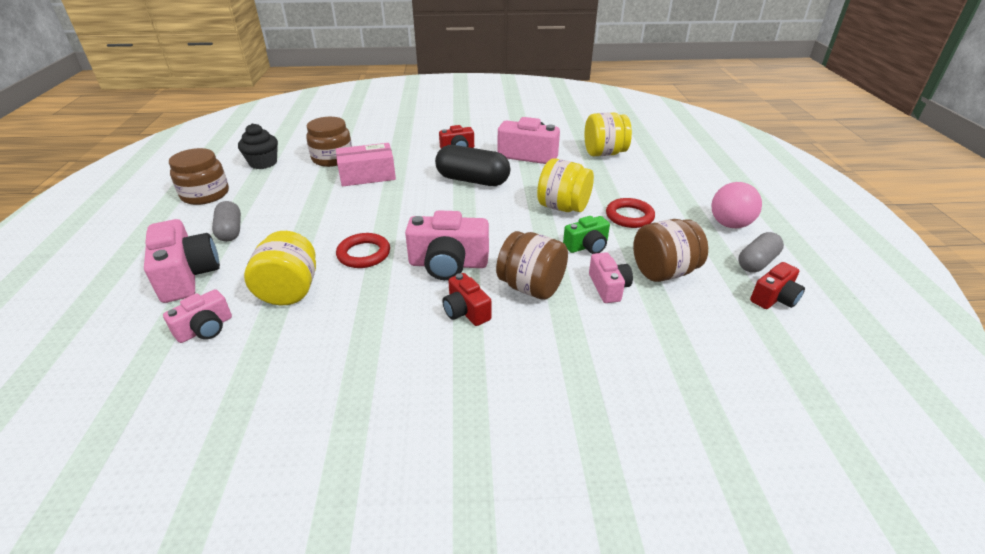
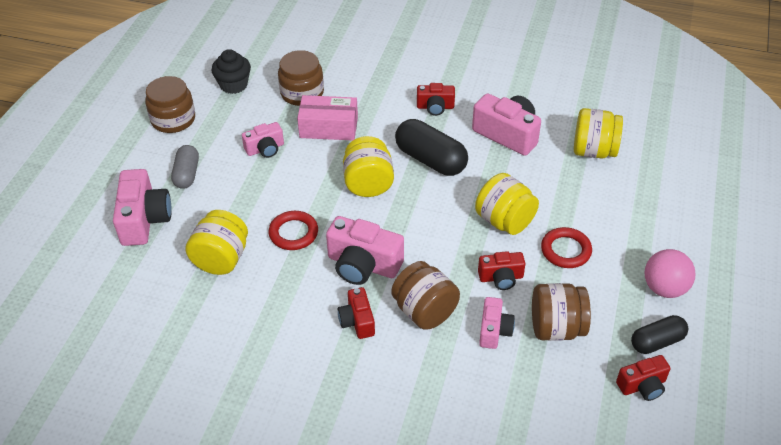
camera: 20 degrees right, 10 degrees up
pink camera [163,289,232,343] -> pink camera moved to [242,122,284,158]
green camera [563,216,610,254] -> red camera [478,251,526,290]
grey capsule [738,232,784,272] -> black capsule [631,315,688,354]
none -> yellow jar [343,136,394,197]

